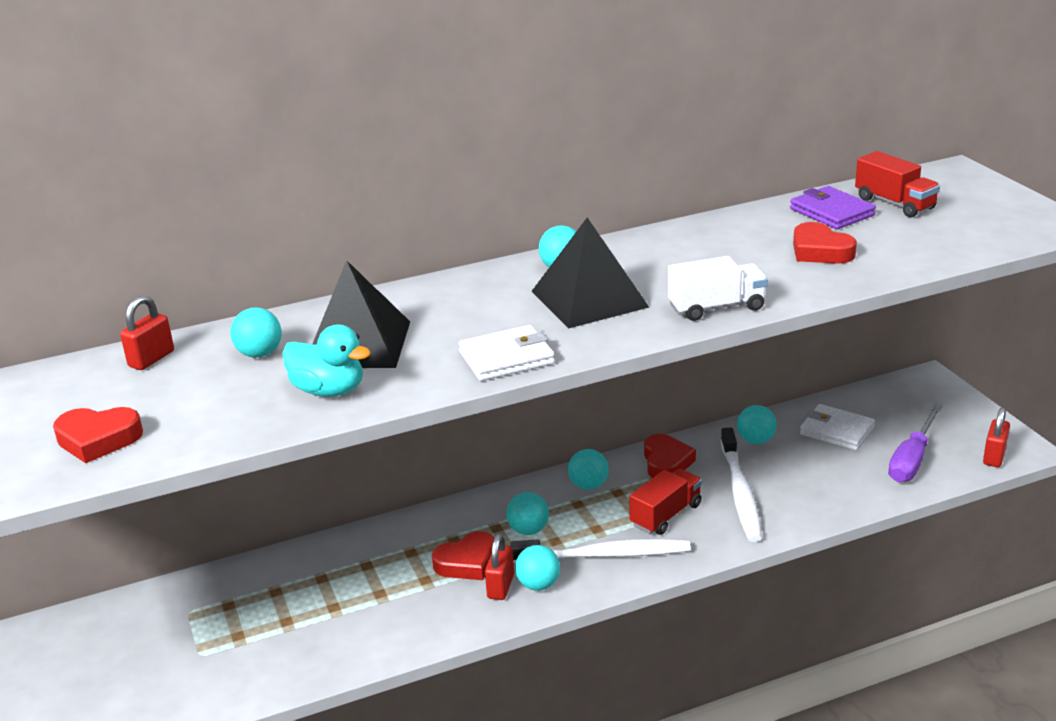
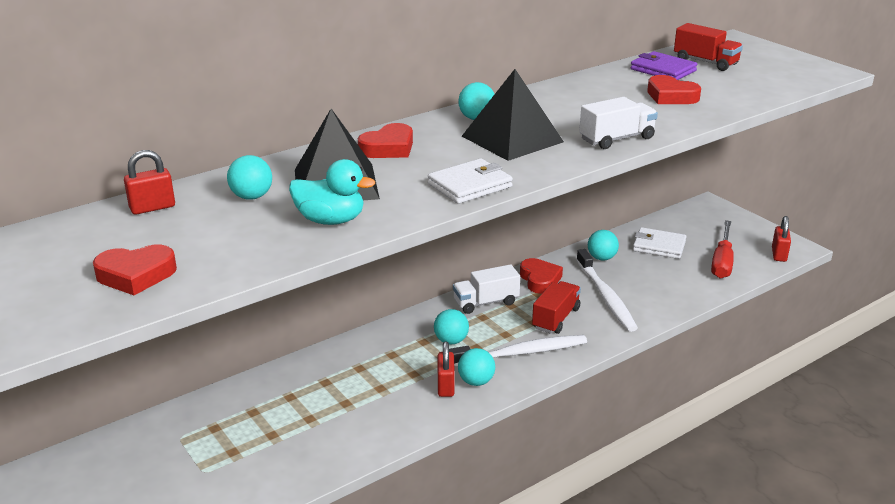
camera: 15 degrees left, 0 degrees up
red padlock [120,296,174,370] -> red padlock turned 45 degrees clockwise [124,150,175,215]
red heart [432,531,494,580] -> red heart moved to [358,123,413,158]
turquoise ball [568,449,609,490] -> white truck [453,264,520,314]
purple screwdriver [888,404,943,483] -> red screwdriver [711,220,734,279]

